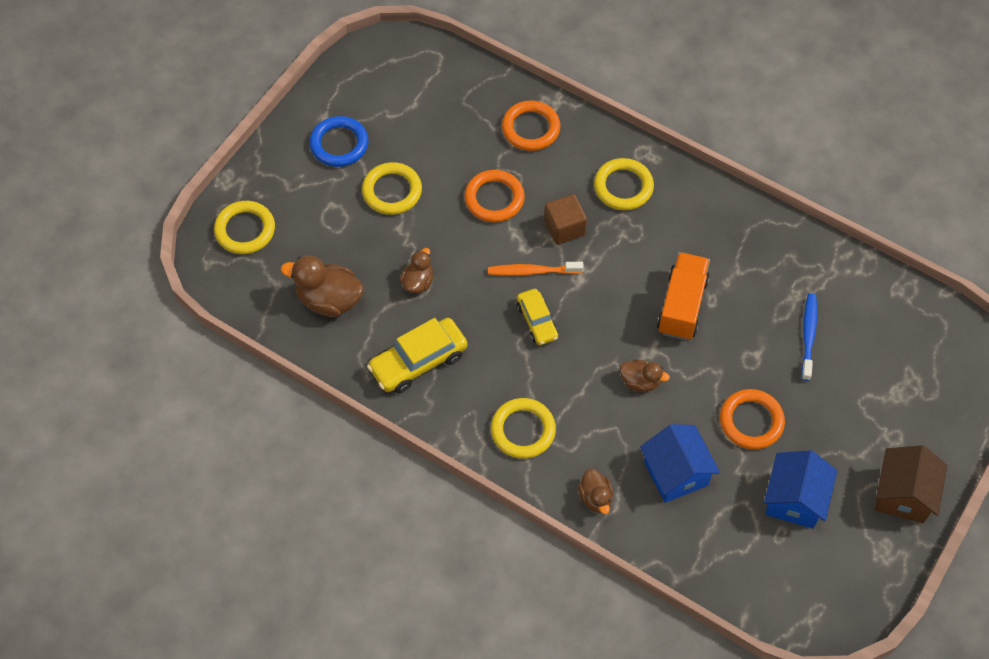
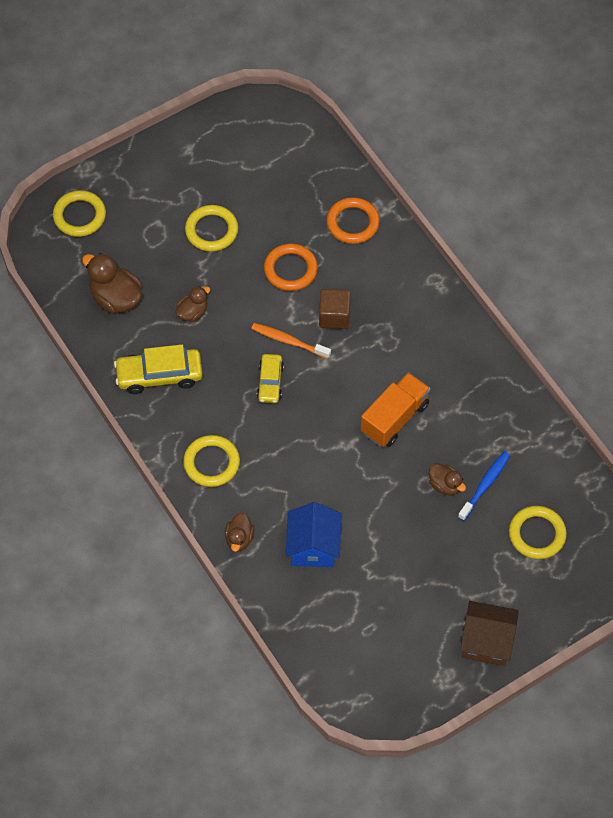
camera: 25 degrees right, 0 degrees up
blue ring [309,116,368,167] -> none
yellow ring [594,158,654,210] -> yellow ring moved to [509,506,567,559]
brown duck [620,359,670,392] -> brown duck moved to [429,463,466,495]
orange ring [720,389,785,449] -> none
blue house [764,450,837,529] -> none
brown house [875,445,947,523] -> brown house turned 60 degrees clockwise [460,601,519,666]

